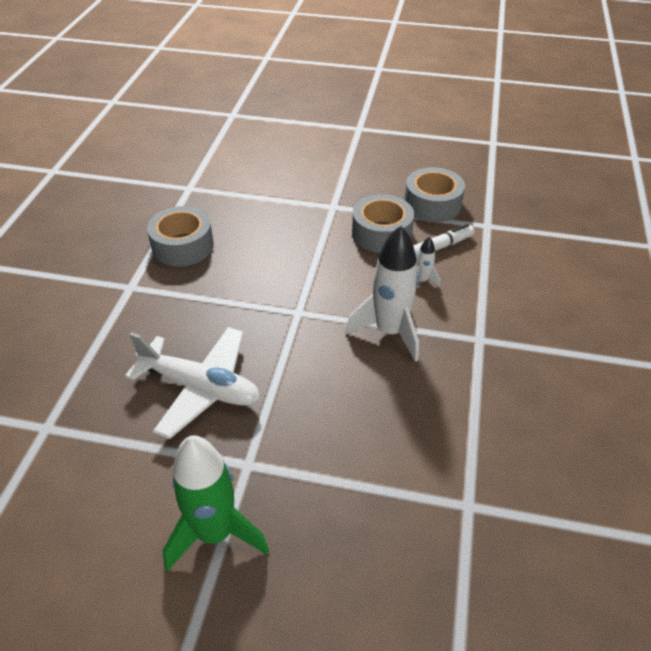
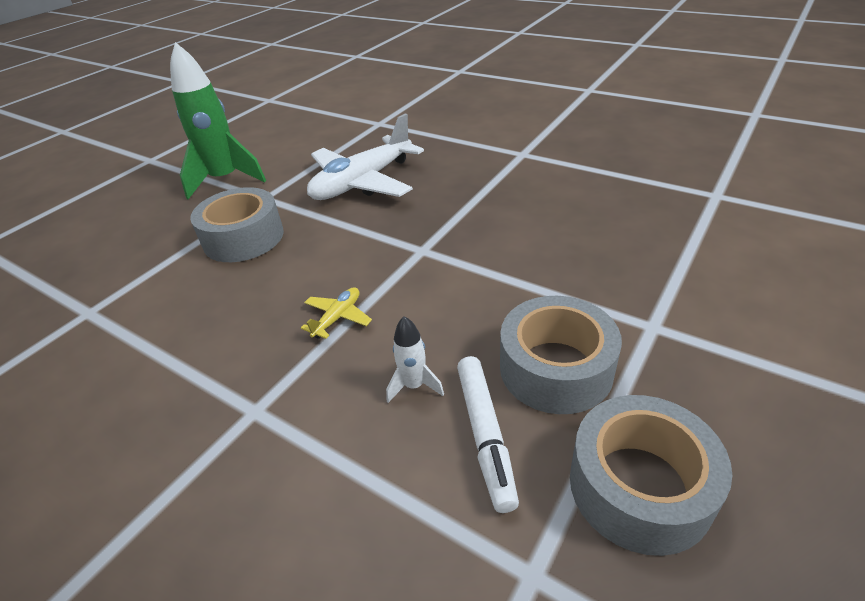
camera: 115 degrees right, 5 degrees down
grey tape [147,206,214,267] -> grey tape moved to [190,187,284,262]
white rocket [345,225,419,362] -> yellow plane [301,287,372,339]

